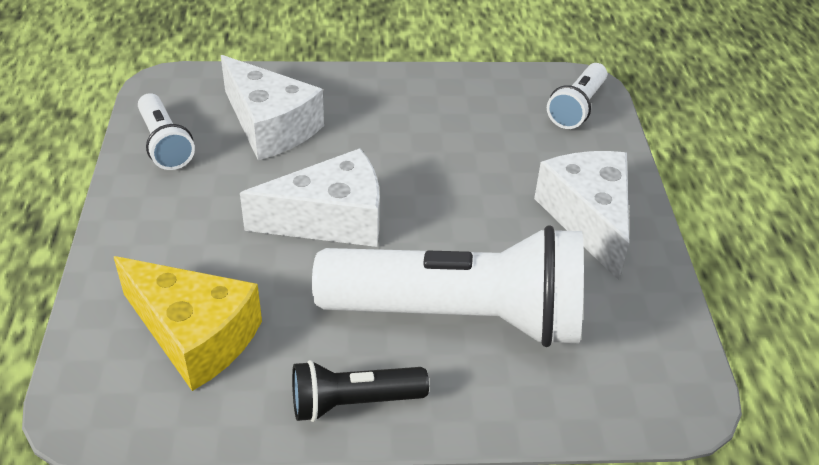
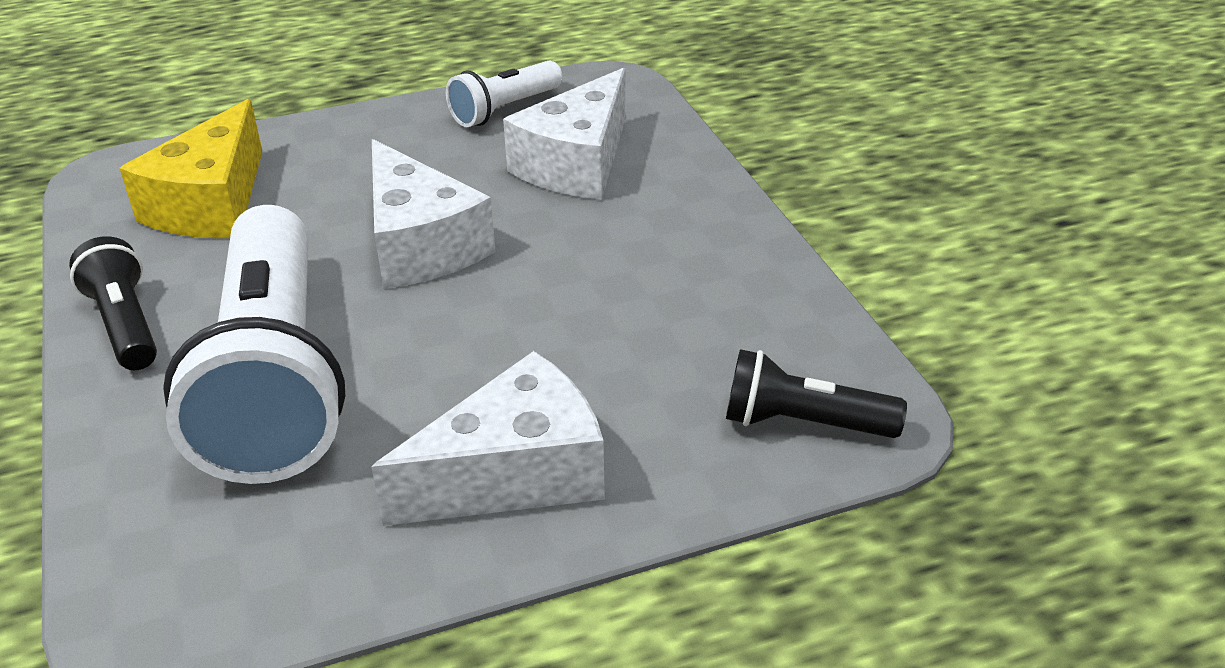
camera: 75 degrees right, 5 degrees down
white flashlight [547,63,607,129] -> black flashlight [726,349,907,438]

